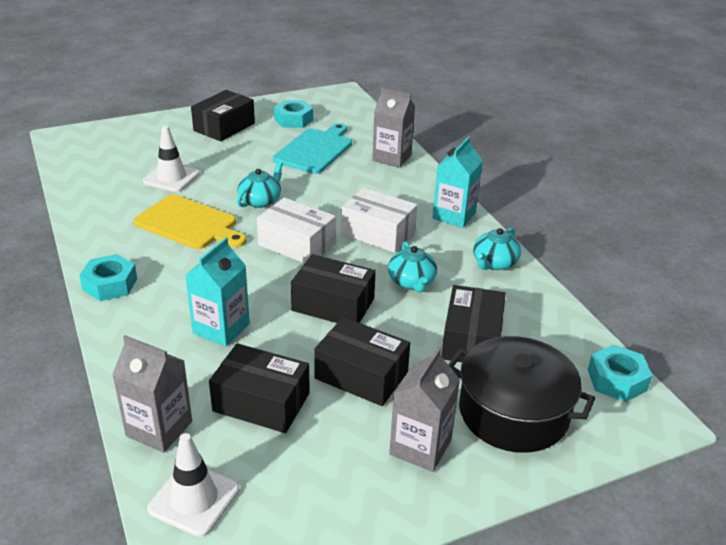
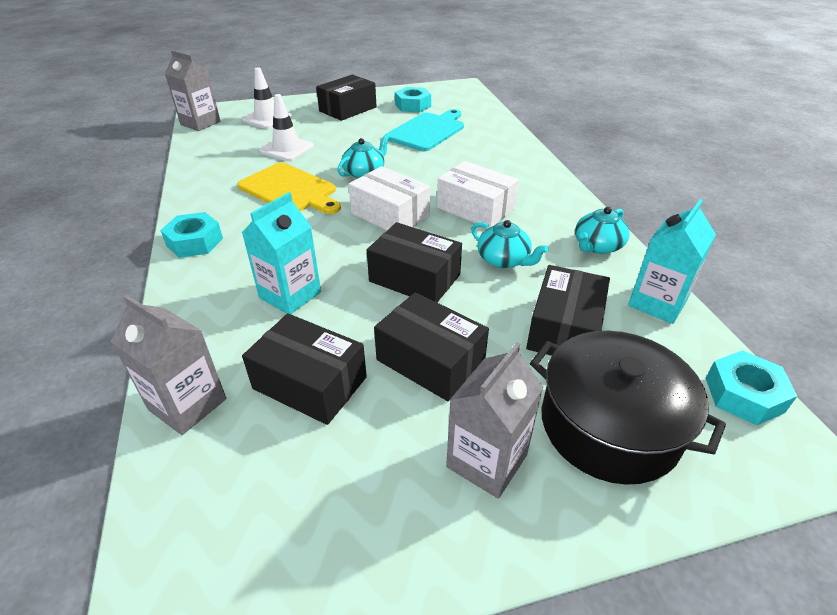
camera: 10 degrees right, 5 degrees up
white traffic cone [147,433,239,537] -> white traffic cone moved to [242,67,292,129]
grey carton [372,87,415,168] -> grey carton moved to [165,50,221,131]
turquoise teapot [388,241,437,293] -> turquoise teapot turned 45 degrees counterclockwise [471,220,549,268]
turquoise carton [432,137,483,228] -> turquoise carton moved to [628,199,716,324]

